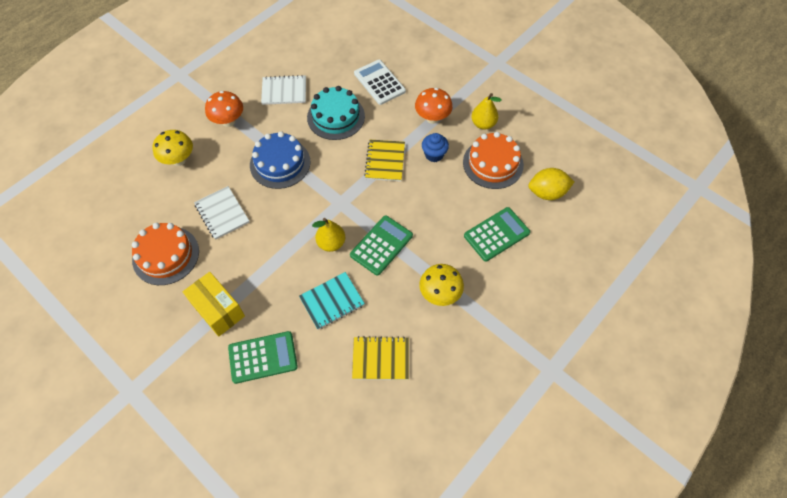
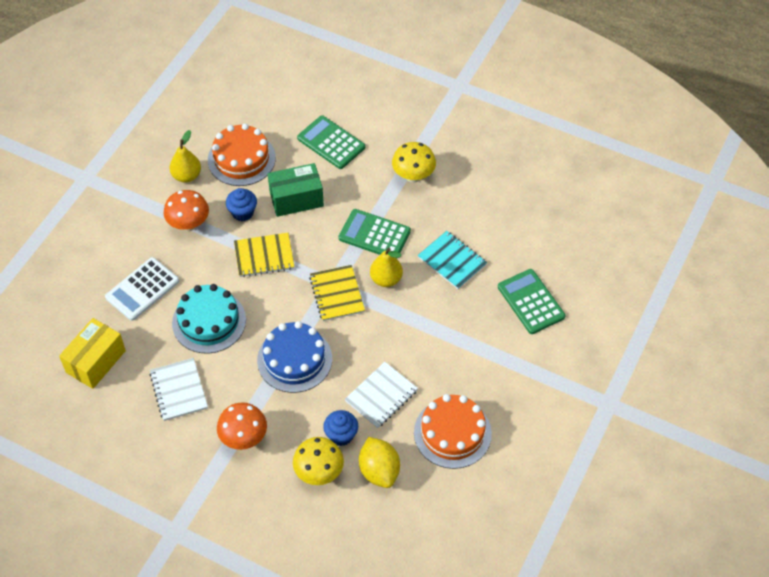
camera: 105 degrees left, 5 degrees down
yellow box [183,272,245,337] -> yellow box moved to [59,318,126,389]
yellow notebook [352,336,409,380] -> yellow notebook moved to [309,265,365,321]
yellow lemon [528,168,574,200] -> yellow lemon moved to [359,437,400,488]
none -> green box [268,163,324,217]
none -> blue cupcake [323,410,358,446]

